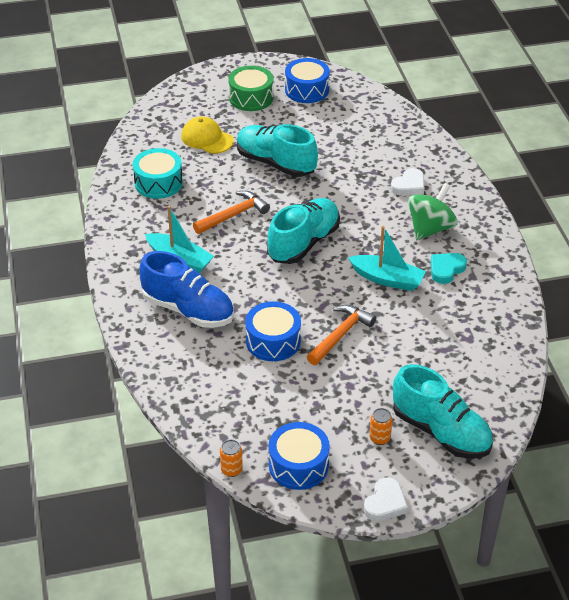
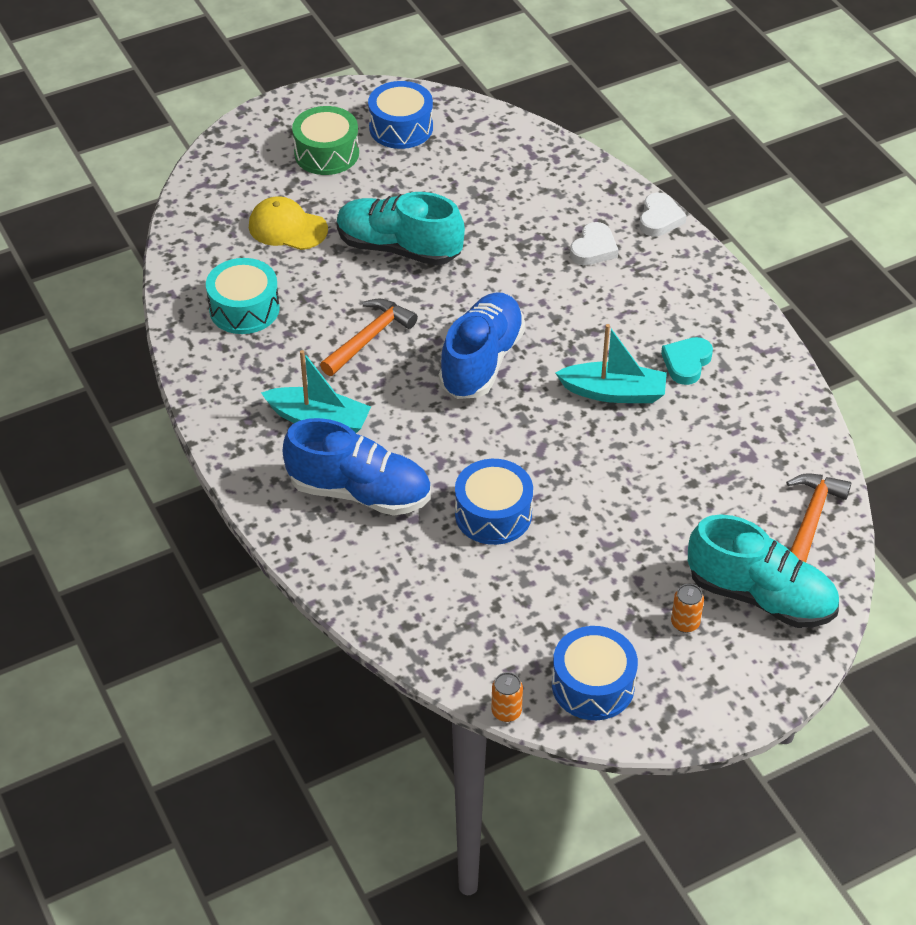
camera: 15 degrees left, 5 degrees up
turquoise shoe [267,198,340,264] -> blue shoe [439,292,525,399]
orange hammer [307,305,376,365] -> orange hammer moved to [786,473,851,563]
white heart [364,477,408,521] -> white heart moved to [639,193,687,237]
green spinning top [408,183,458,240] -> none

